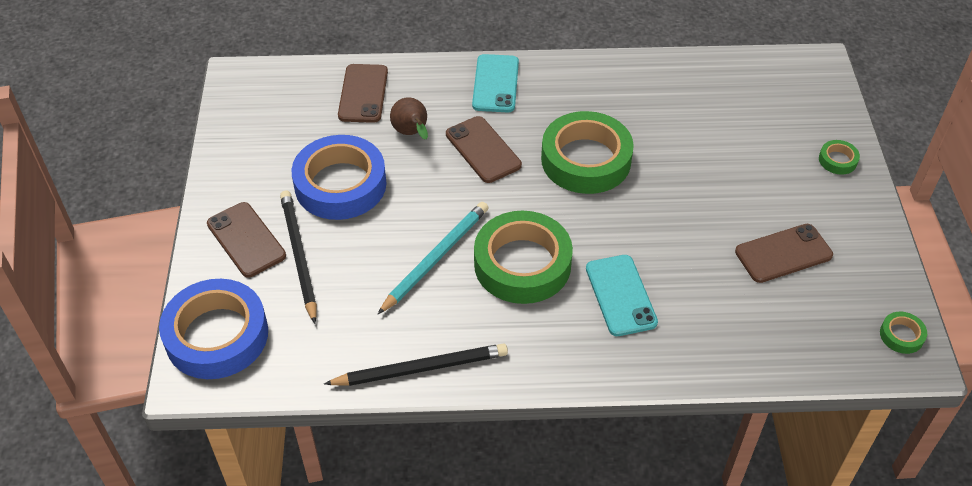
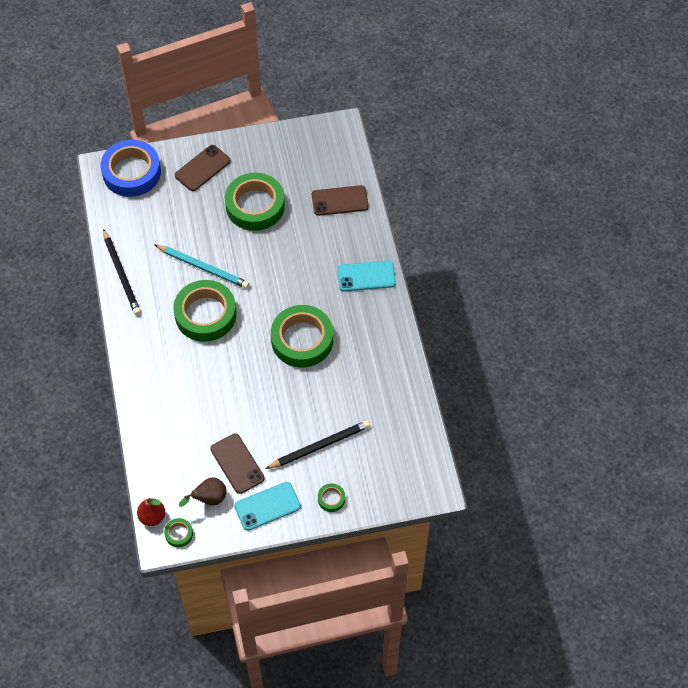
camera: 80 degrees right, 10 degrees up
black pencil [280,191,317,324] -> black pencil moved to [265,420,370,469]
blue tape [292,135,387,220] -> green tape [225,173,285,231]
brown pear [390,97,428,139] -> brown pear moved to [179,477,226,507]
brown phone [446,116,522,183] -> none
turquoise phone [586,255,658,336] -> turquoise phone moved to [234,482,301,531]
none -> red pear [137,498,165,526]

